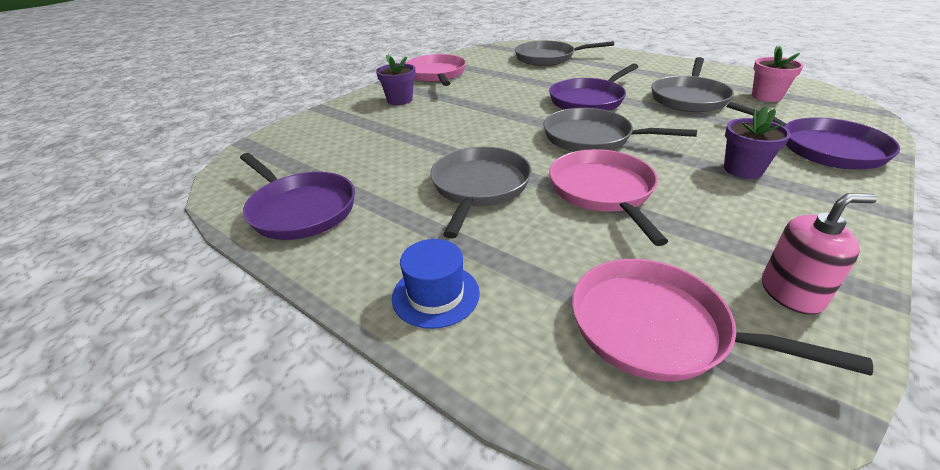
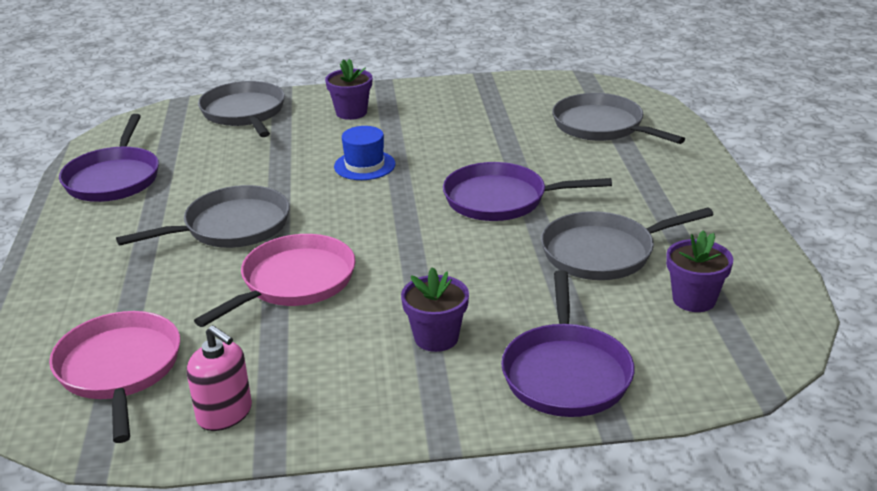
camera: 45 degrees right, 5 degrees down
blue hat [392,239,480,329] -> blue hat moved to [334,126,396,180]
pink pan [406,54,466,86] -> none
grey pan [544,108,697,152] -> grey pan moved to [198,81,285,137]
pink flower pot [752,46,804,102] -> purple flower pot [666,230,733,312]

